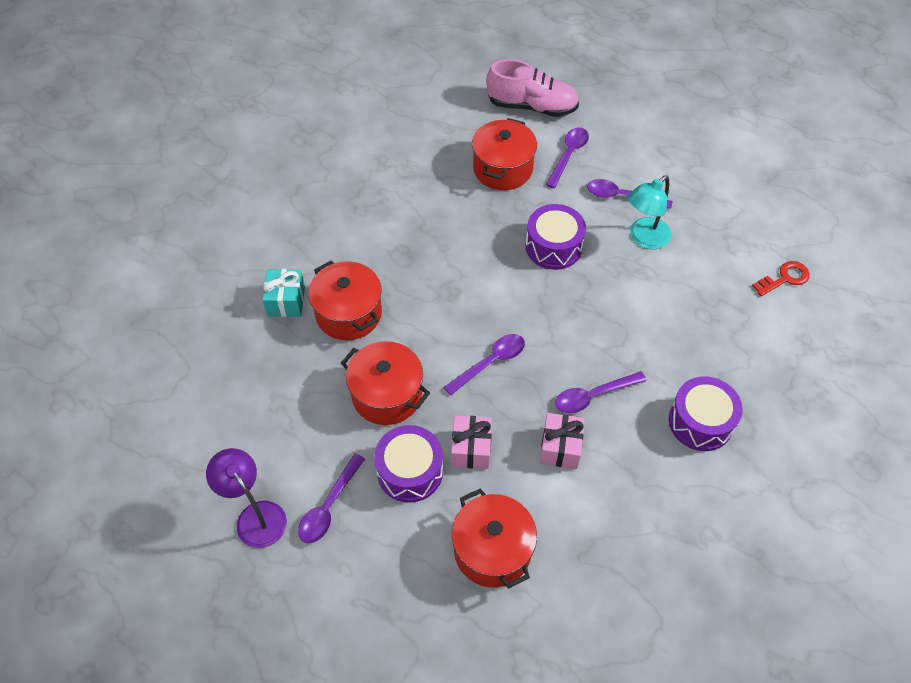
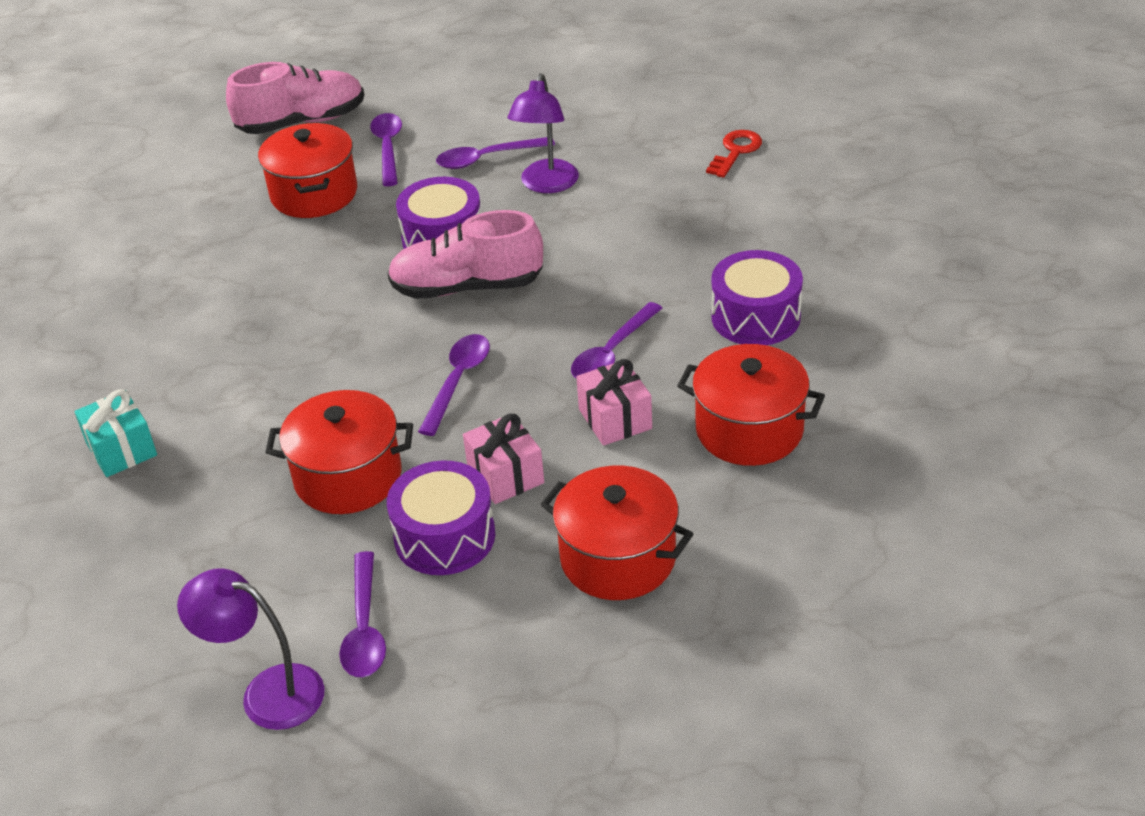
camera: 30 degrees left, 15 degrees down
red pot [308,261,382,340] -> red pot moved to [677,344,825,466]
turquoise lamp [628,175,671,249] -> purple lamp [508,73,579,193]
none -> pink shoe [387,210,543,299]

